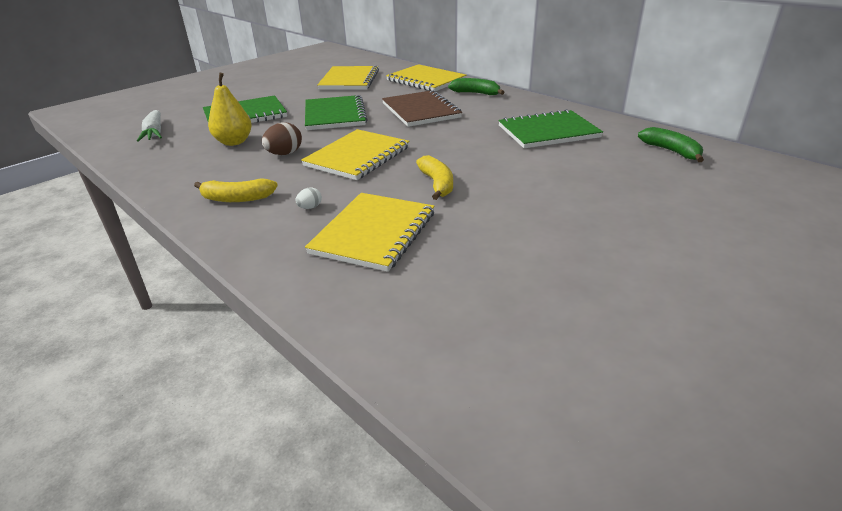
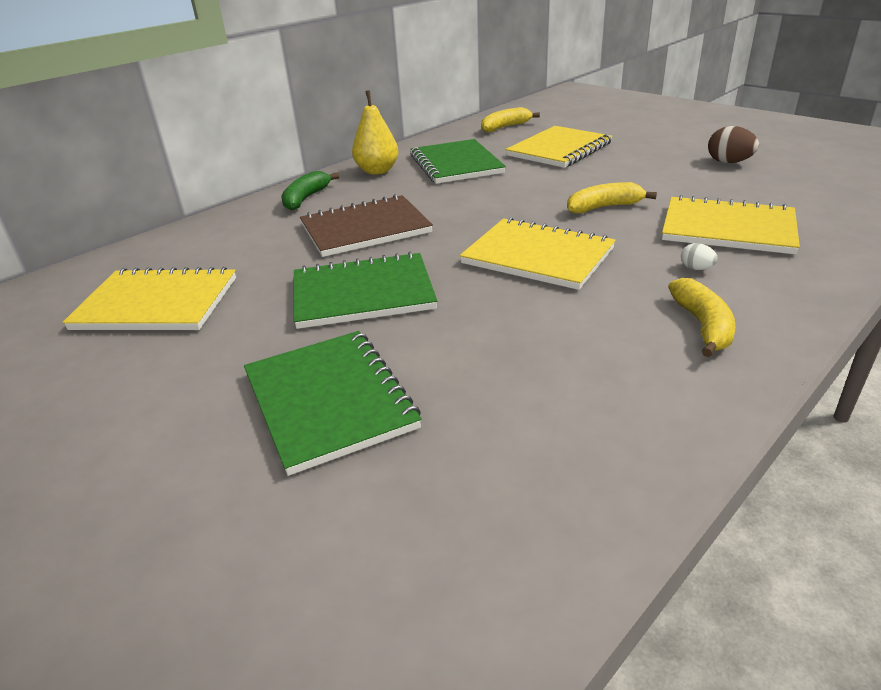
camera: 90 degrees left, 0 degrees up
white carrot [137,110,162,142] -> none
yellow pear [208,73,252,146] -> yellow pear moved to [352,90,399,175]
brown egg [262,122,302,155] -> brown egg moved to [708,126,759,163]
yellow notebook [386,64,467,91] -> yellow notebook moved to [505,126,613,168]
green banana [638,127,704,162] -> yellow banana [481,107,540,133]

